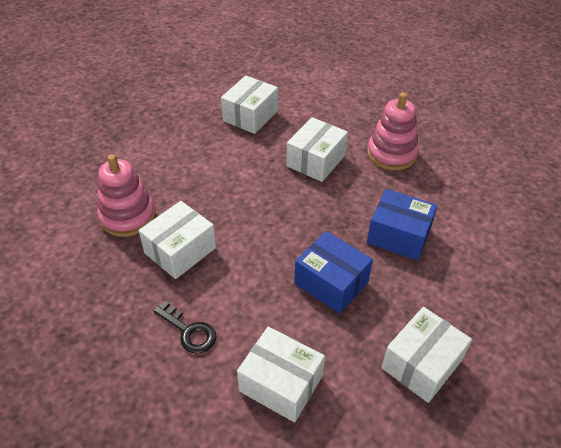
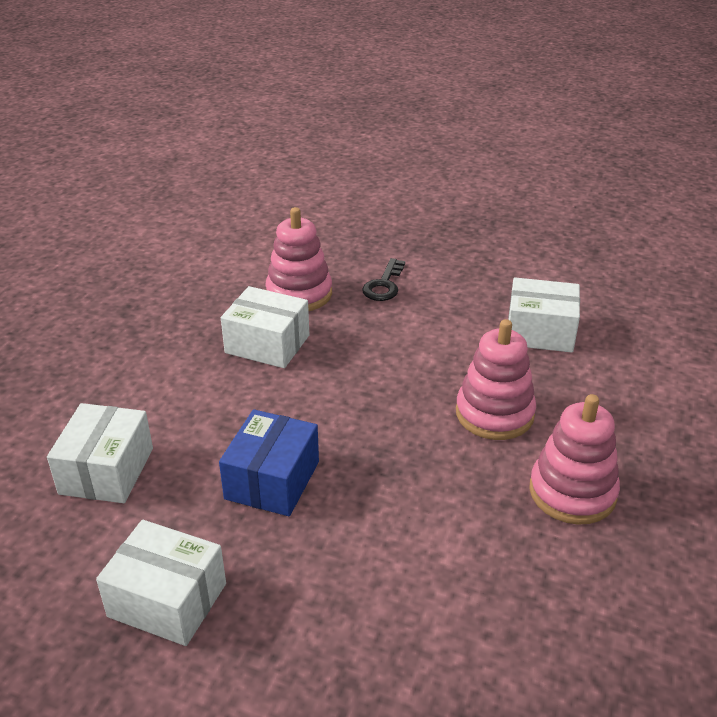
camera: 70 degrees right, 10 degrees down
black key [153,301,217,354] -> black key moved to [362,258,405,301]
white box [286,117,348,182] -> pink stacking toy [456,319,536,440]
blue box [367,189,438,261] -> none

